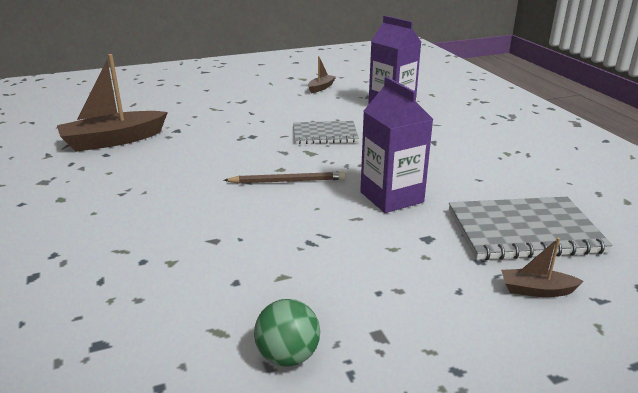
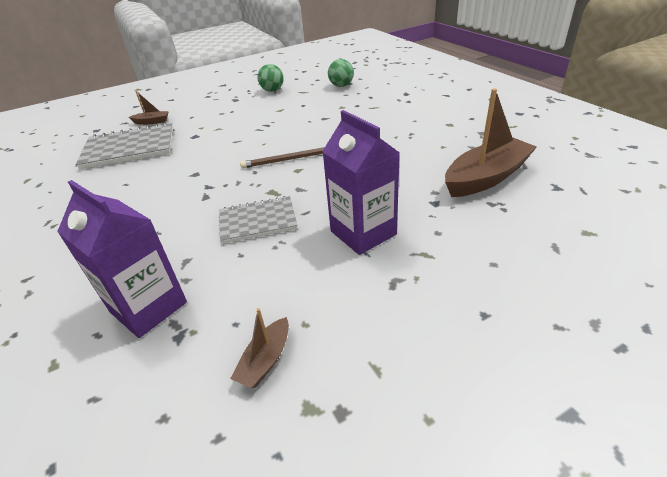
camera: 175 degrees right, 10 degrees up
purple carton [360,77,433,213] -> purple carton moved to [322,110,400,255]
none -> green ball [328,59,354,87]

